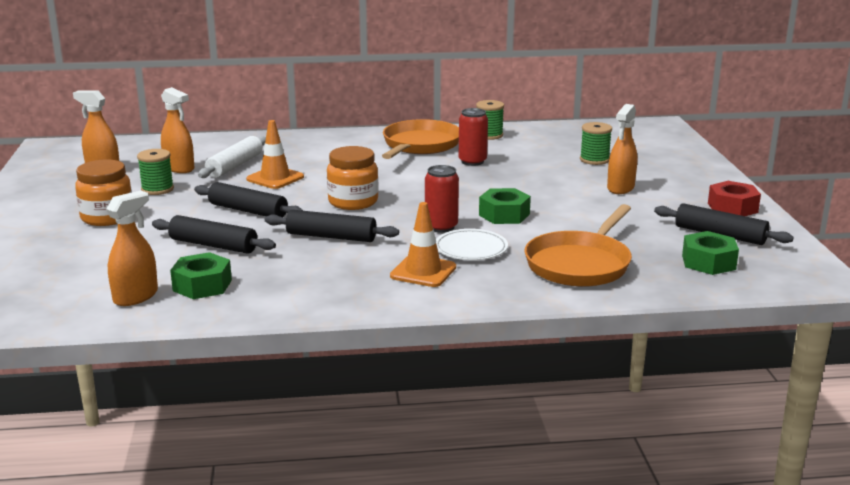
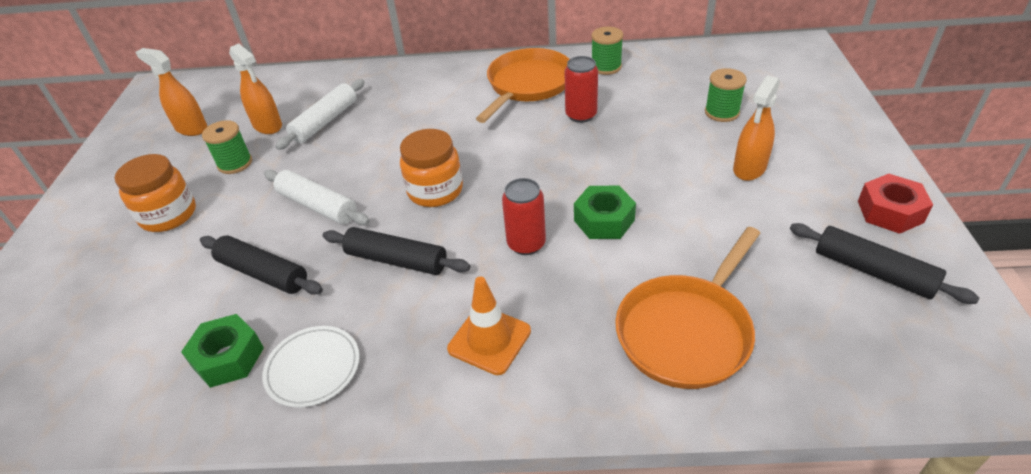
camera: 10 degrees right, 20 degrees up
orange spray bottle [106,191,158,306] -> none
black rolling pin [194,182,303,217] -> white rolling pin [264,170,370,225]
orange traffic cone [246,120,304,189] -> none
white plate [436,229,508,260] -> white plate moved to [262,326,360,407]
green nut [682,231,739,275] -> none

